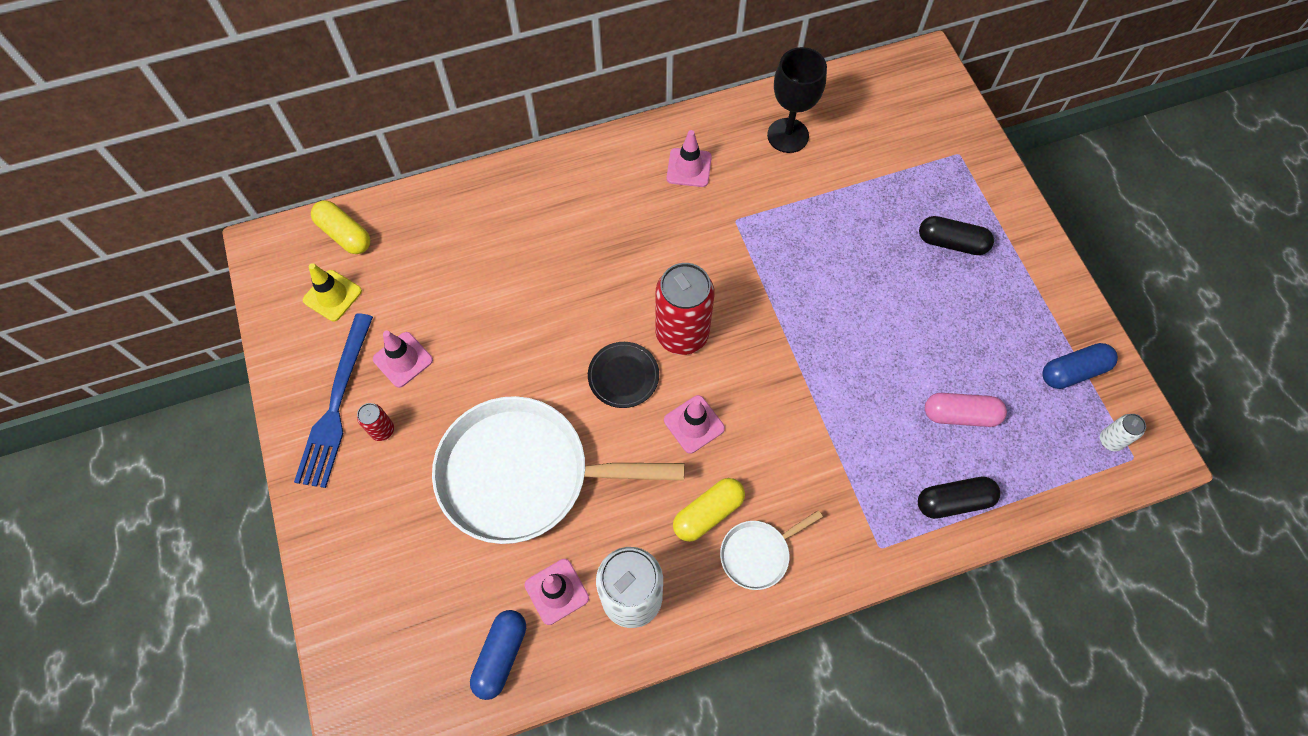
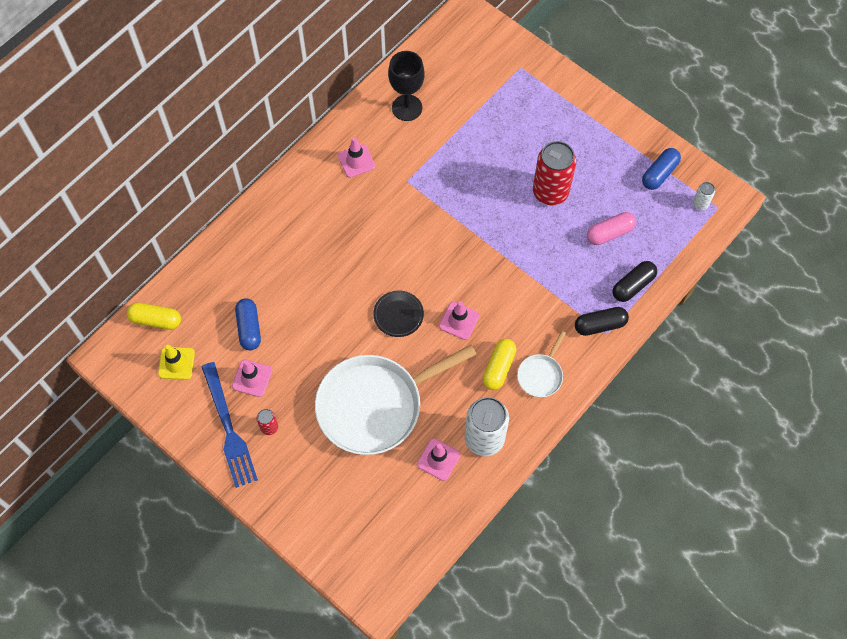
camera: 30 degrees left, 0 degrees up
blue capsule [470,610,526,700] -> blue capsule moved to [235,298,261,350]
red can [655,263,715,355] -> red can moved to [533,141,576,205]
black capsule [919,216,994,255] -> black capsule moved to [575,307,629,336]

